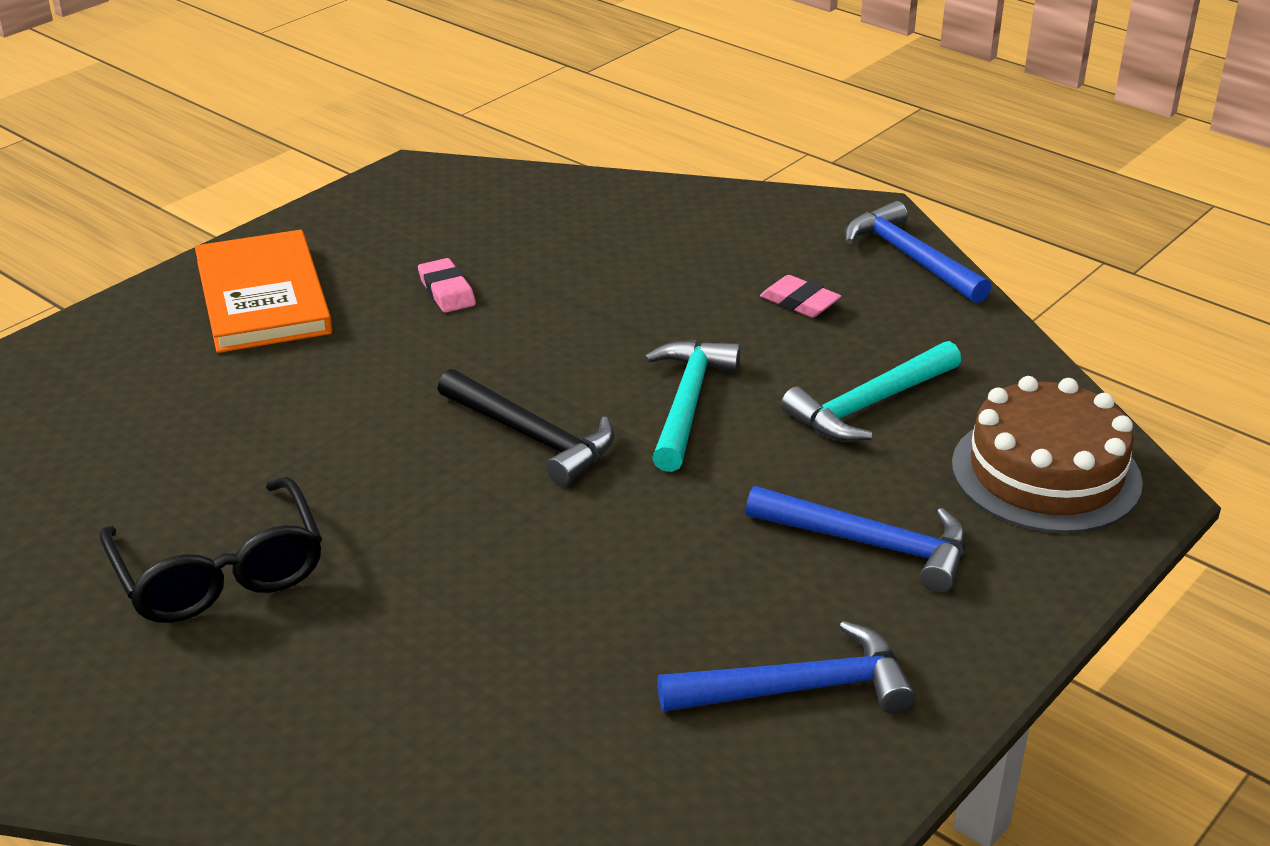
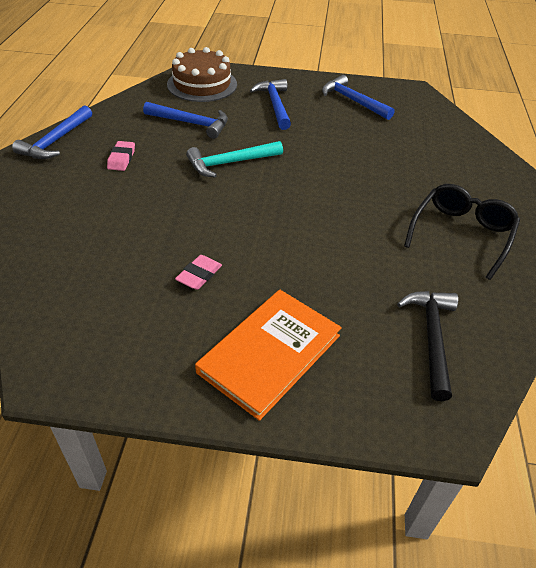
camera: 125 degrees left, 10 degrees up
black hammer [437,369,614,486] -> black hammer moved to [397,291,458,401]
turquoise hammer [781,341,961,442] -> blue hammer [143,102,228,139]

